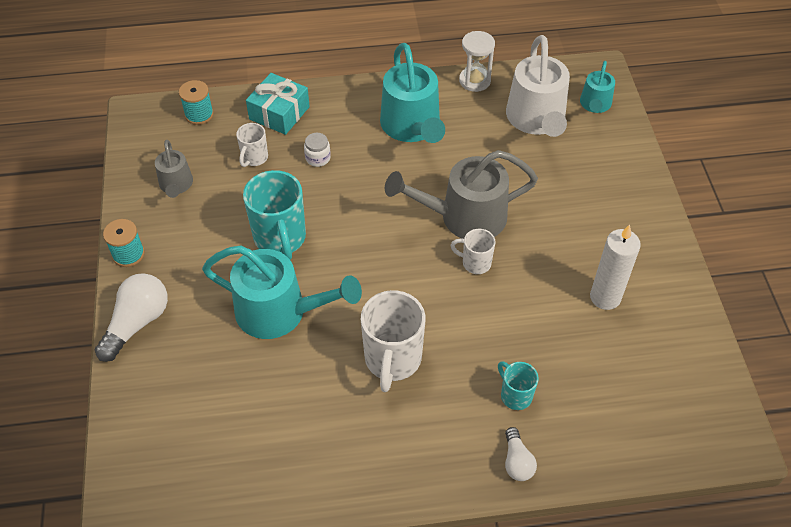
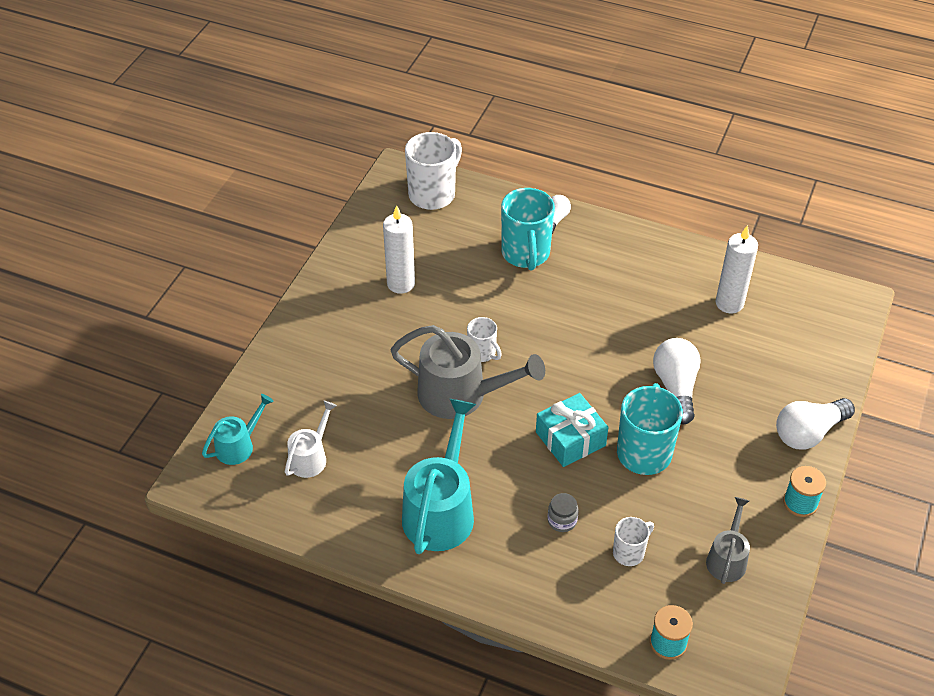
camera: 150 degrees left, 5 degrees down
turquoise watering can [202,246,362,339] -> white light bulb [653,338,701,424]
turquoise gift [246,73,310,135] -> turquoise gift moved to [536,393,609,467]
white jar [304,133,331,167] -> grey jar [548,493,579,532]
white mug [361,290,426,392] -> white mug moved to [405,132,462,210]
white hourglass [459,31,495,92] -> none
turquoise mug [498,362,539,410] -> turquoise mug [501,188,555,271], size x1.86
white watering can [506,35,570,137] -> white watering can [285,401,337,478], size x0.54
none -> white candle [716,225,758,314]

